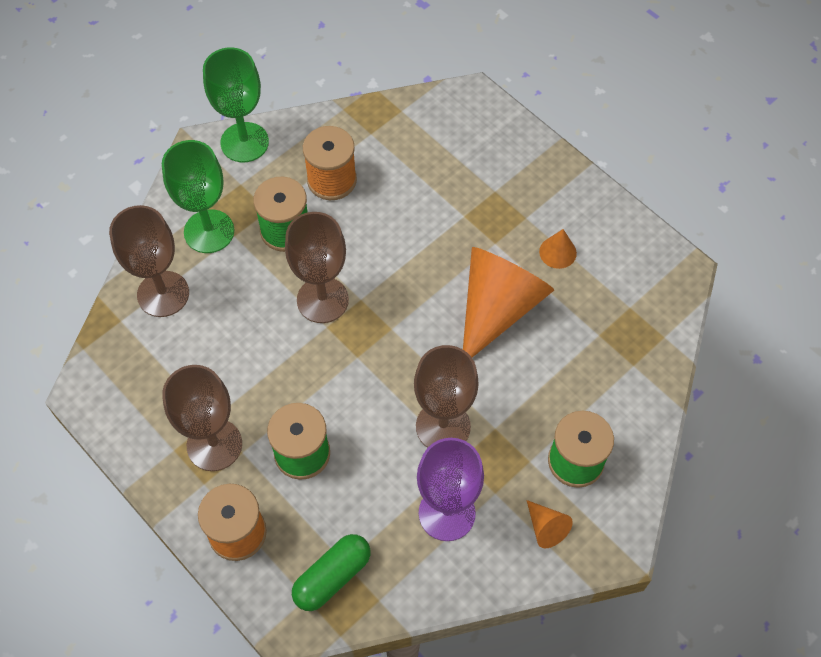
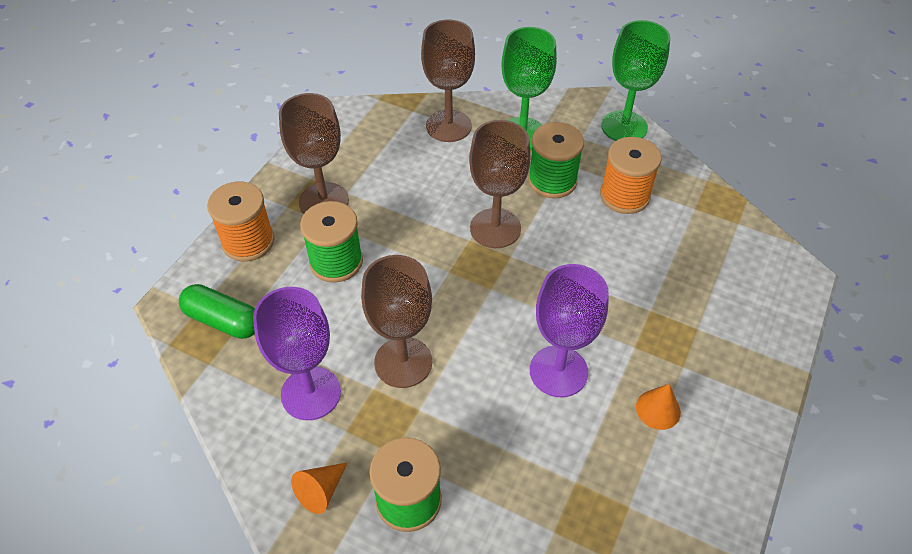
camera: 70 degrees right, 10 degrees down
orange cone [463,247,554,357] -> purple goblet [530,264,609,397]

